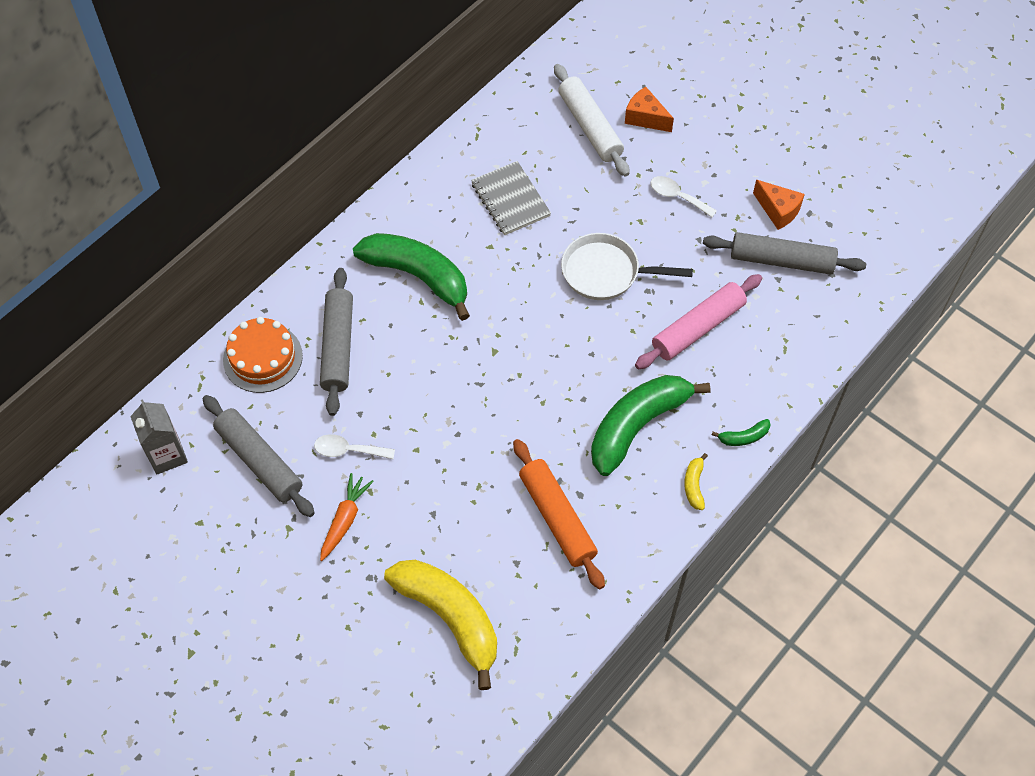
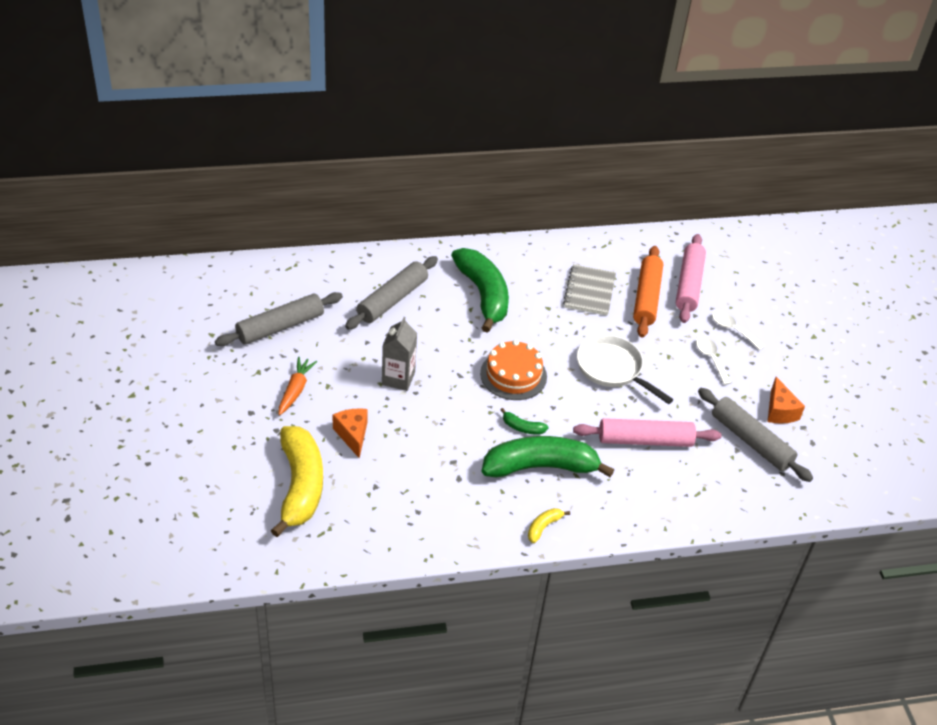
camera: 35 degrees right, 15 degrees down
grey carton [130,399,188,475] -> grey carton moved to [382,317,417,391]
grey rolling pin [203,395,315,517] -> grey rolling pin turned 60 degrees clockwise [215,292,343,346]
orange cake [223,317,303,393] -> orange cake moved to [480,340,547,400]
white spoon [314,434,395,459] -> white spoon moved to [712,311,765,350]
orange carrot [320,473,374,561] -> orange carrot turned 45 degrees counterclockwise [279,356,318,415]
orange rolling pin [513,439,605,589] -> orange rolling pin moved to [633,246,663,338]
white rolling pin [554,64,629,177] -> pink rolling pin [676,234,706,323]
orange cheese [625,87,674,132] -> orange cheese moved to [333,408,368,458]
green banana [712,419,771,446] -> green banana moved to [501,408,549,435]

